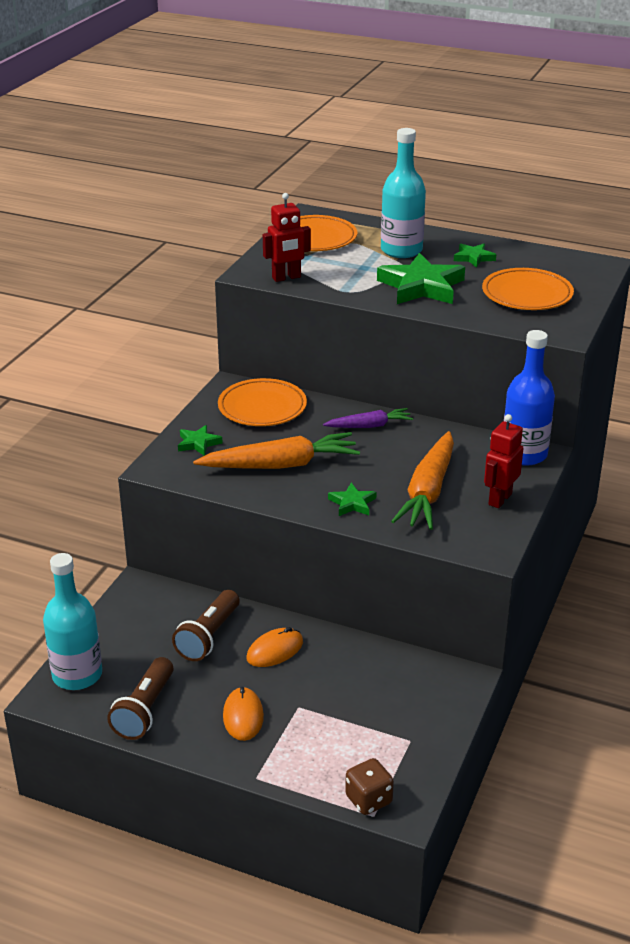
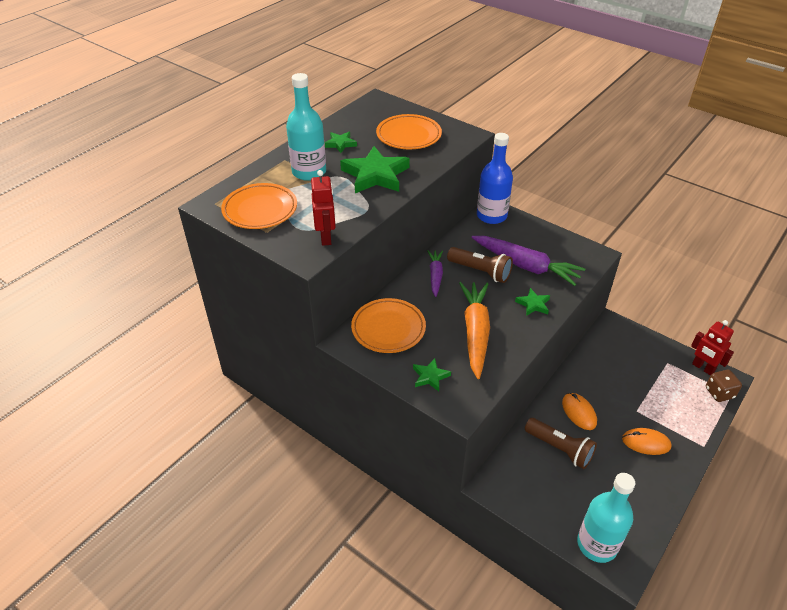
camera: 75 degrees left, 10 degrees up
brown flashlight [107,657,174,740] -> brown flashlight moved to [447,247,513,283]
orange carrot [391,431,454,530] -> purple carrot [472,236,585,286]
red robot [484,414,523,508] -> red robot moved to [691,320,734,376]

